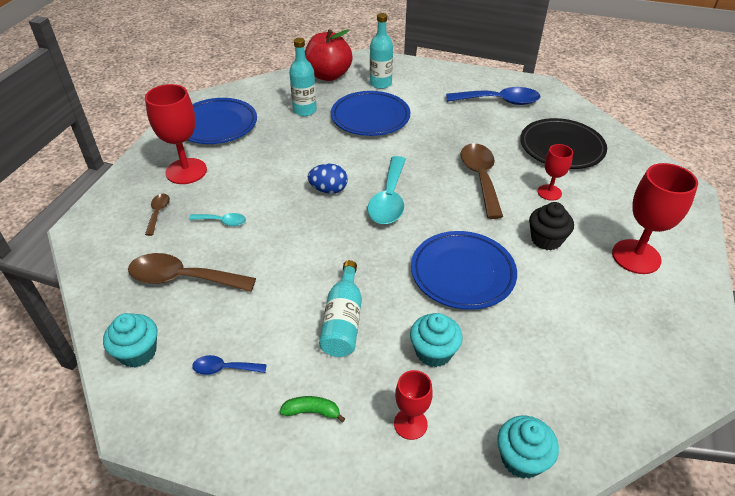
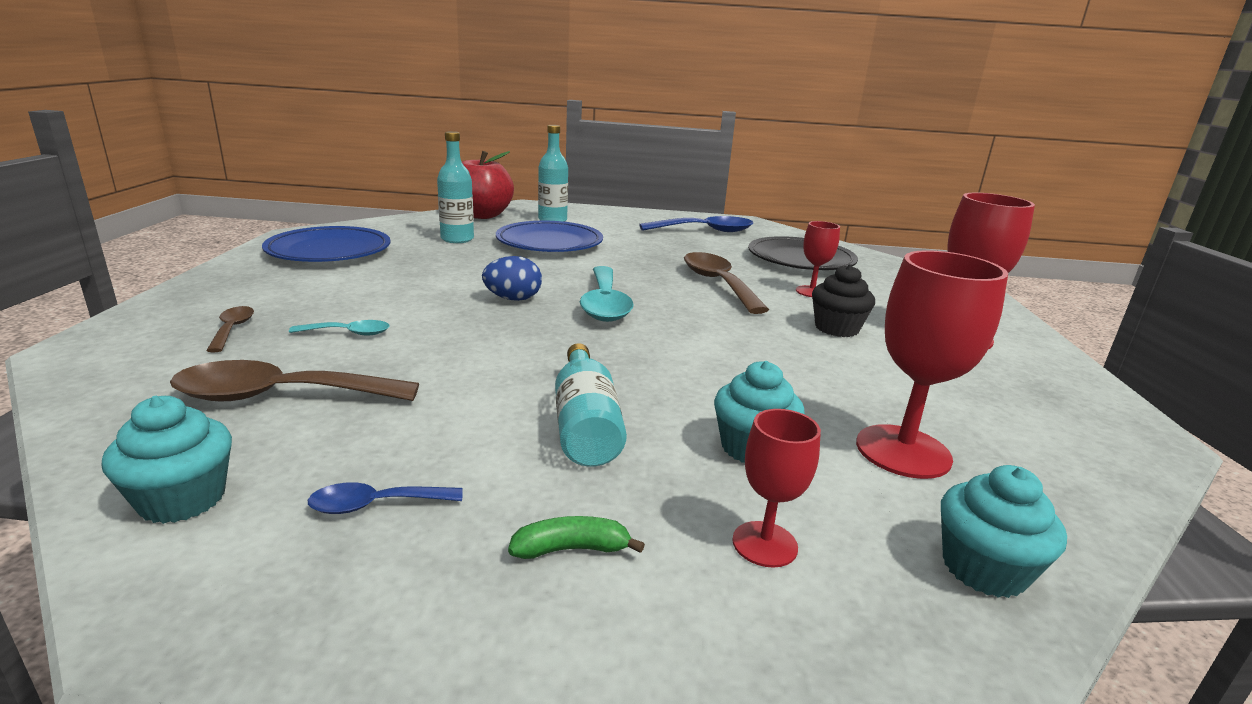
camera: 15 degrees left, 20 degrees down
red goblet [145,84,207,184] -> red goblet moved to [856,250,1008,479]
blue plate [411,231,517,310] -> none

